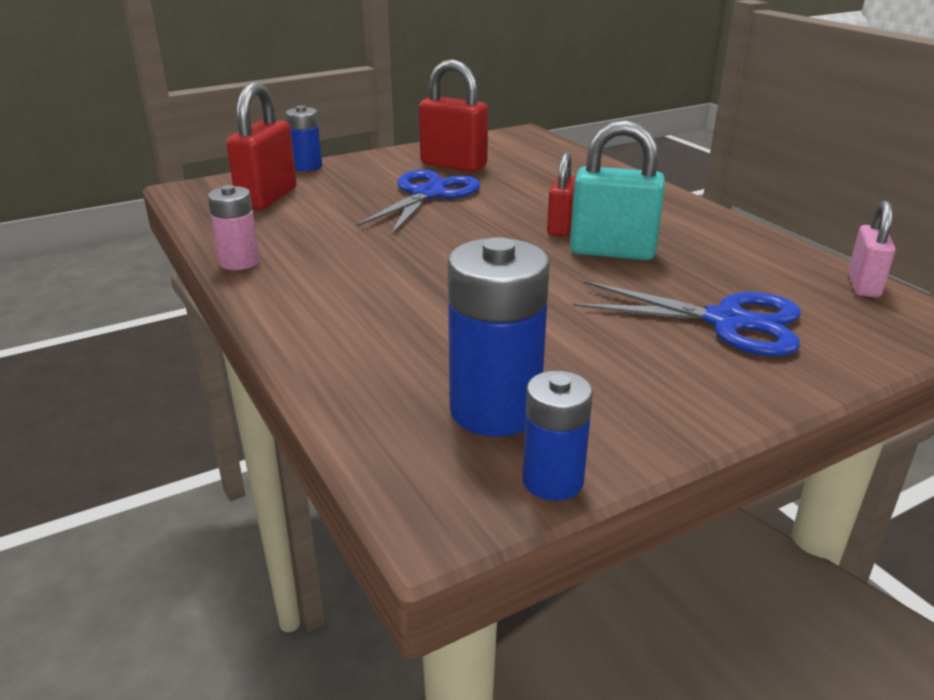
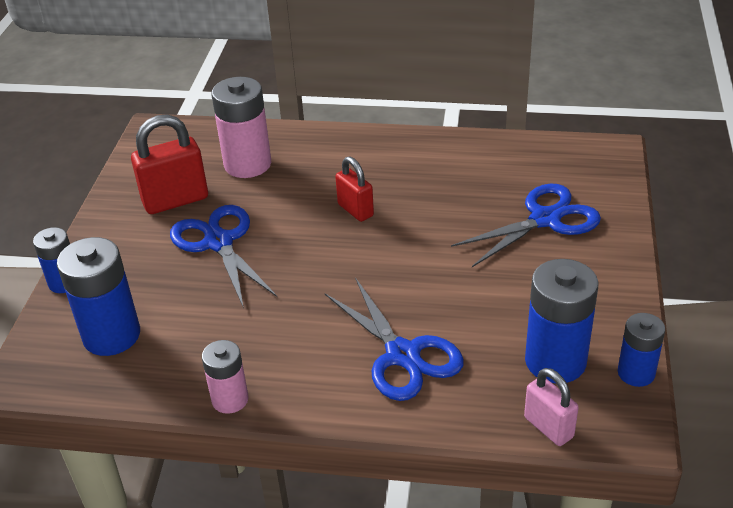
camera: 50 degrees left, 10 degrees up
red padlock [226,82,297,210] -> blue battery [57,237,140,356]
turquoise padlock [570,120,665,260] -> none
pink padlock [848,201,896,297] -> pink padlock moved to [524,368,579,446]
none -> pink battery [211,77,271,178]
none -> blue scissors [325,277,464,401]

